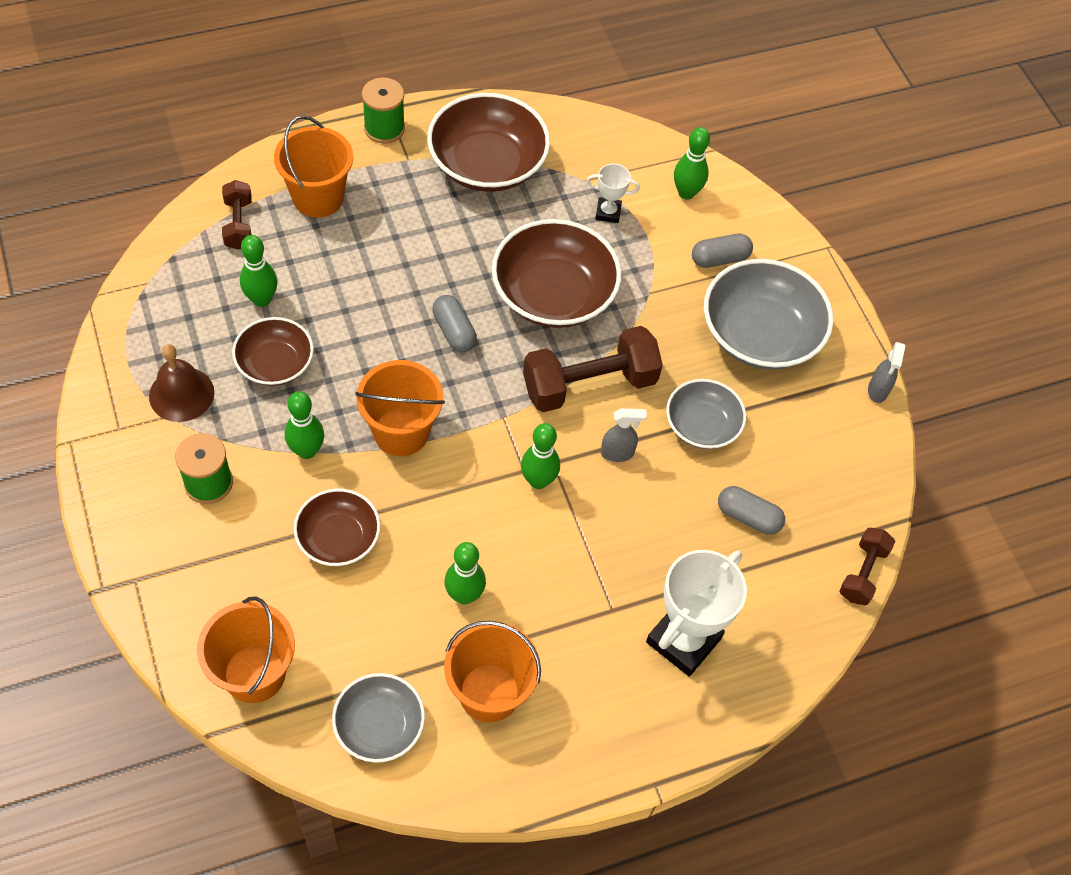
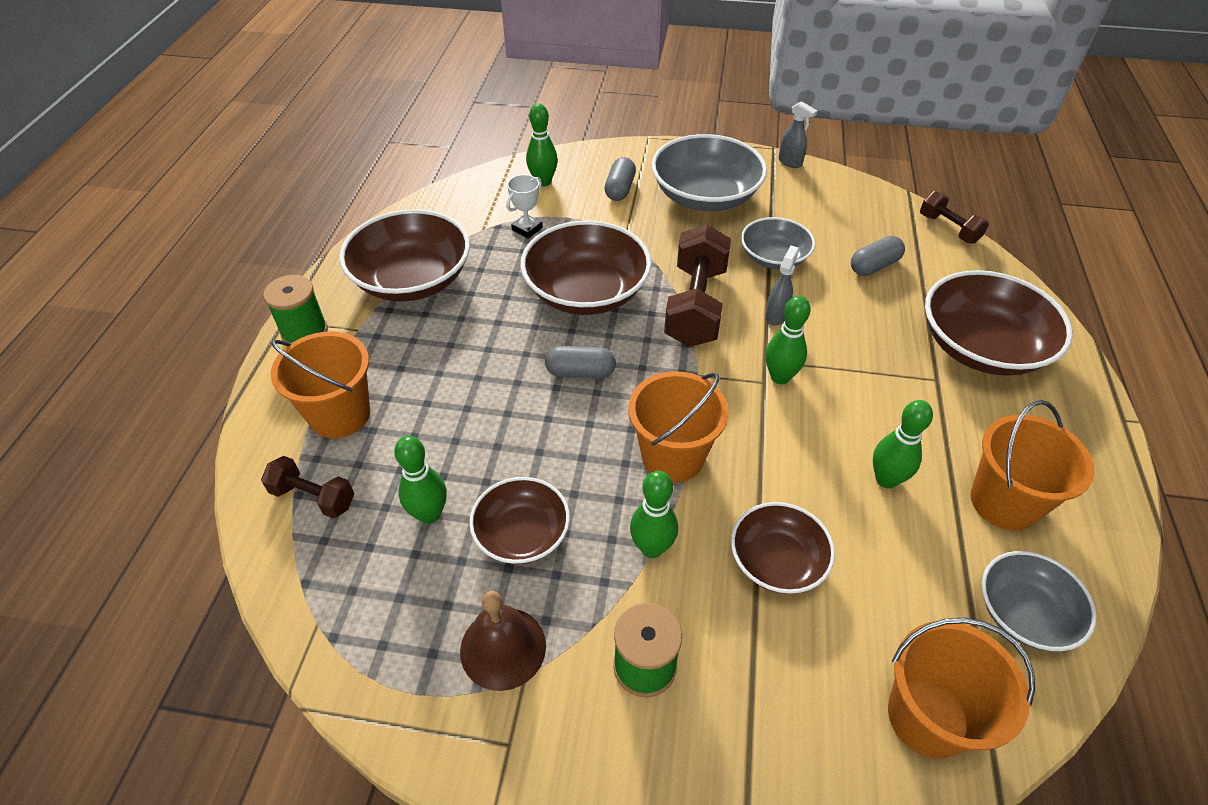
camera: 55 degrees left, 10 degrees down
white trophy [646,550,747,676] -> brown bowl [925,270,1073,376]

